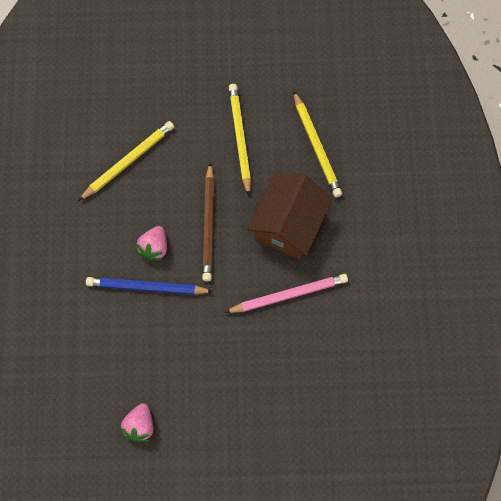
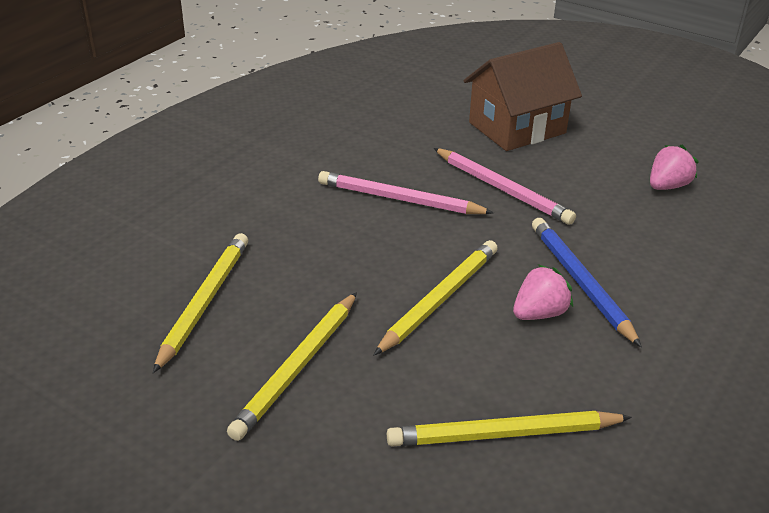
camera: 145 degrees left, 35 degrees down
blue pencil [86,277,214,295] -> blue pencil turned 150 degrees counterclockwise [532,218,642,347]
brown pencil [202,162,214,281] -> yellow pencil [373,240,498,356]
brown house [247,173,333,260] -> brown house moved to [463,42,582,151]
none -> pink pencil [434,148,576,225]

